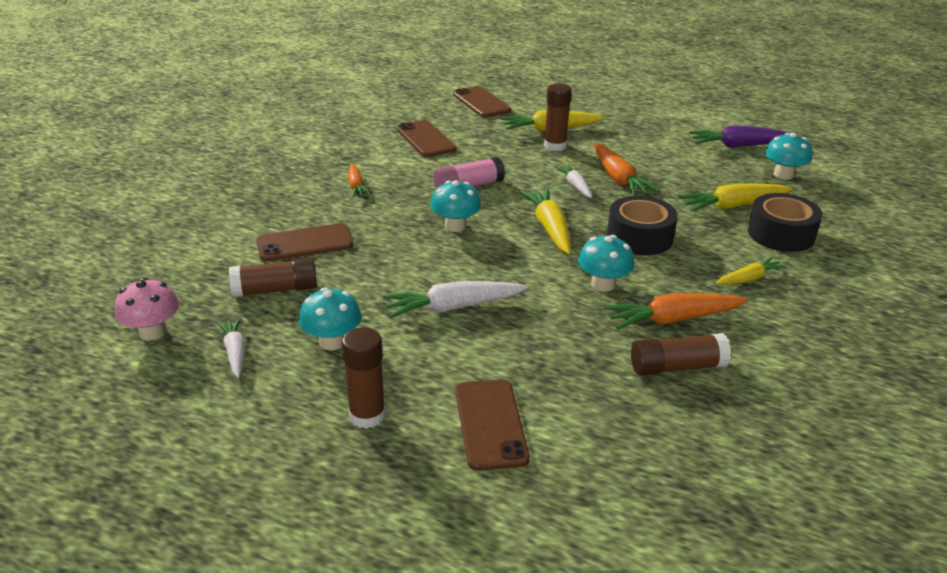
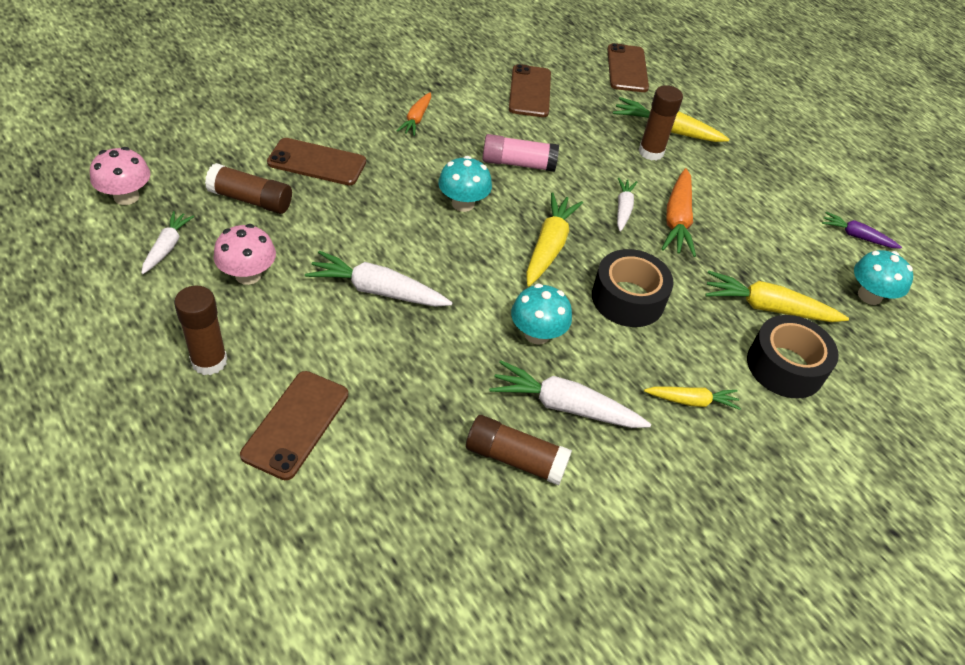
camera: 25 degrees right, 15 degrees up
turquoise mushroom [299,287,362,351] -> pink mushroom [213,224,276,285]
orange carrot [604,293,748,330] -> white carrot [489,361,651,428]
purple carrot [689,126,789,148] -> purple carrot [822,212,902,249], size x0.61

